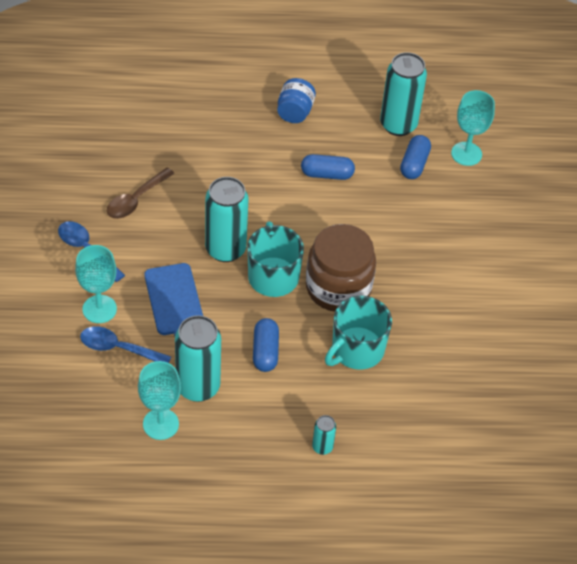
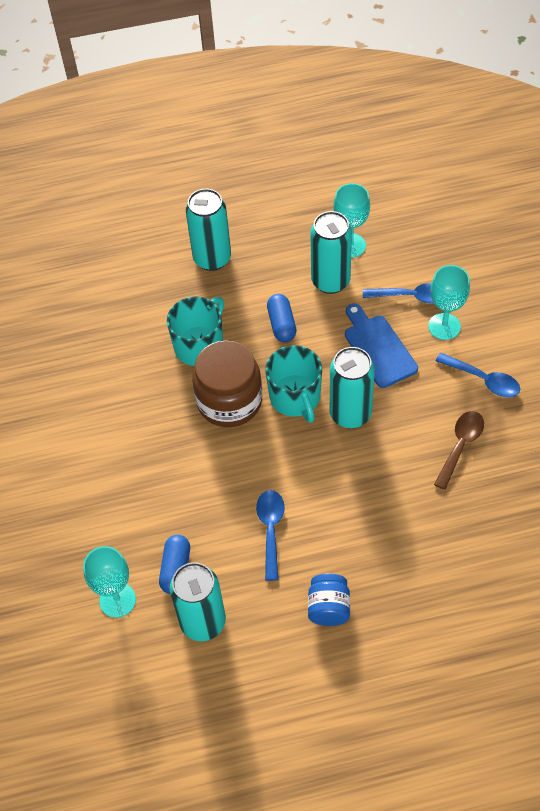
camera: 175 degrees right, 5 degrees up
blue capsule [301,154,355,180] -> blue spoon [256,490,285,581]
turquoise can [312,415,336,455] -> turquoise can [186,189,231,271], size x2.12

